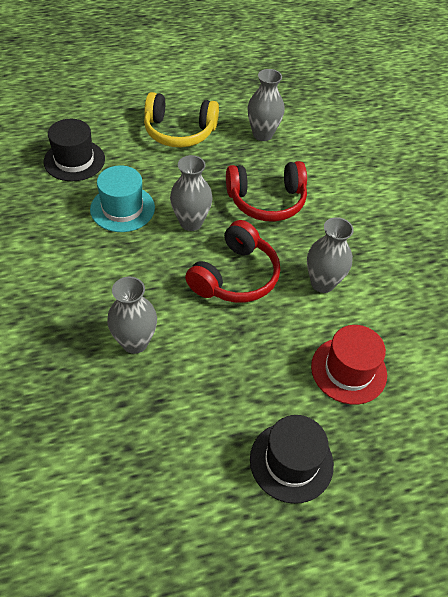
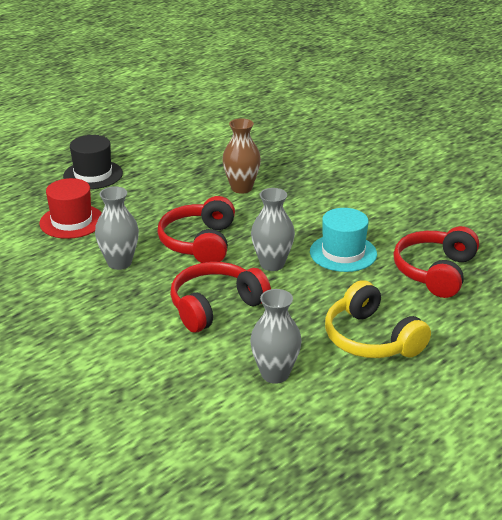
camera: 155 degrees right, 20 degrees down
black hat [44,119,105,181] -> red headphones [393,226,479,298]
grey vase [107,277,157,354] -> brown vase [222,118,261,194]
yellow headphones [144,92,219,147] -> yellow headphones turned 105 degrees counterclockwise [325,280,431,358]

